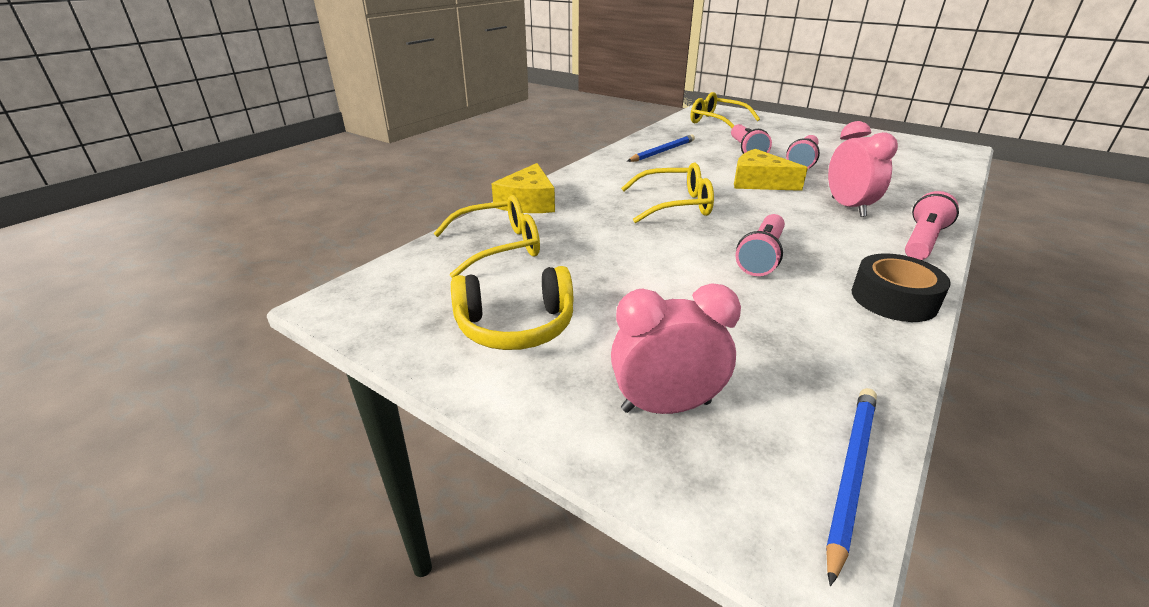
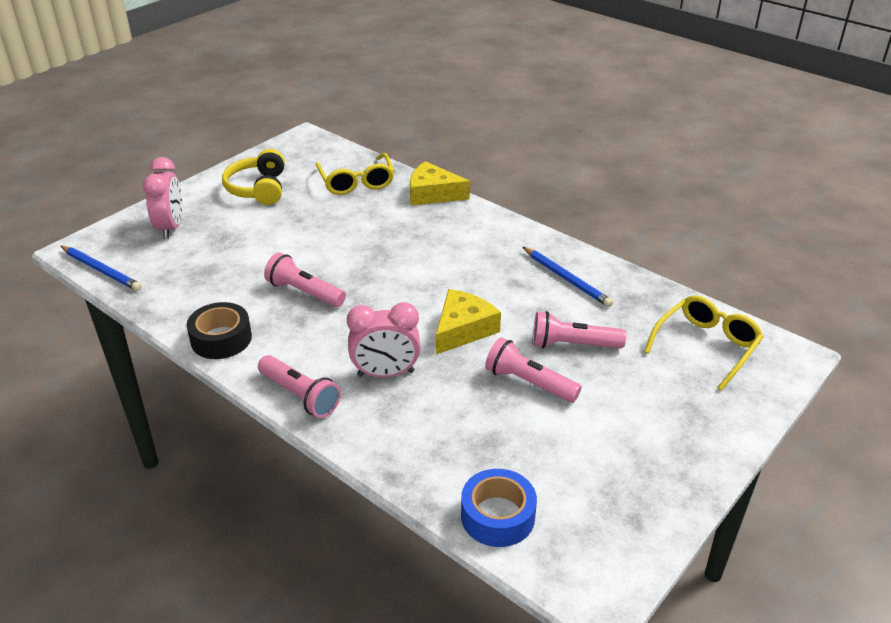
camera: 95 degrees right, 5 degrees up
yellow glasses [621,162,714,223] -> none
none -> blue tape [461,469,537,547]

